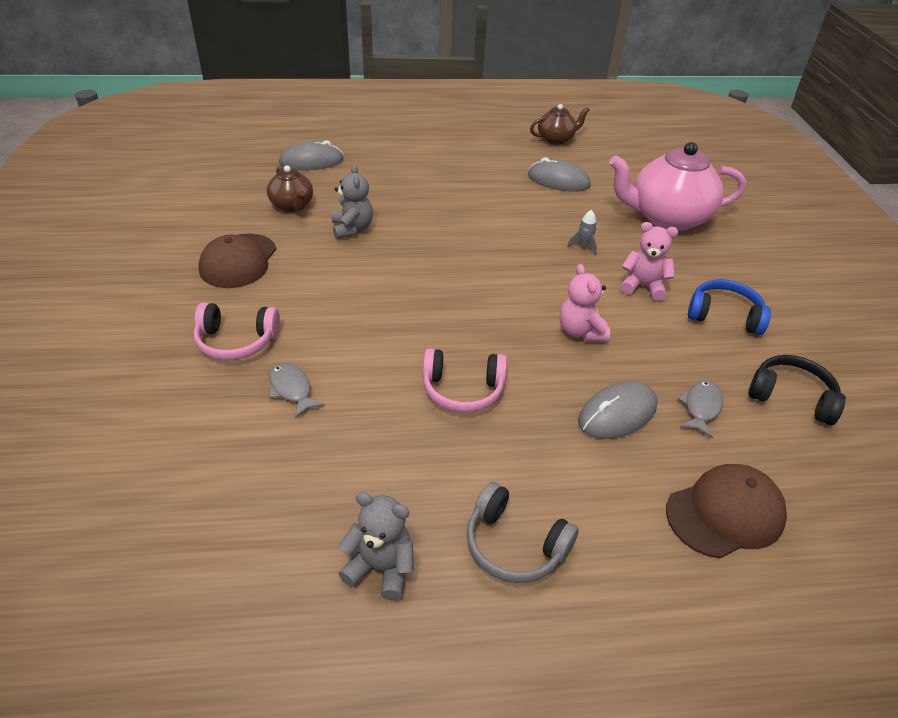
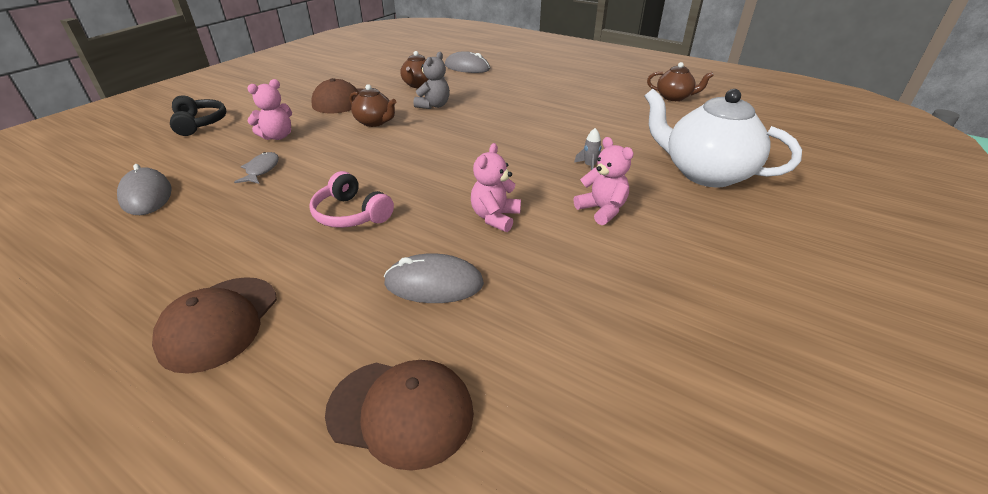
camera: 40 degrees right, 5 degrees down
pink headphones [194,303,280,360] -> pink teddy bear [247,79,292,140]
grey teddy bear [338,492,414,600] -> none
grey headphones [466,482,578,583] -> brown cap [152,277,277,374]
grey mouse [528,157,591,192] -> grey mouse moved to [117,164,172,215]
pink teapot [609,142,746,231] -> white teapot [645,89,802,187]
grey fish [677,380,723,438] -> none
blue headphones [688,279,771,335] -> none
black headphones [748,355,846,425] -> black headphones moved to [170,95,226,136]
none -> brown teapot [350,84,396,127]

